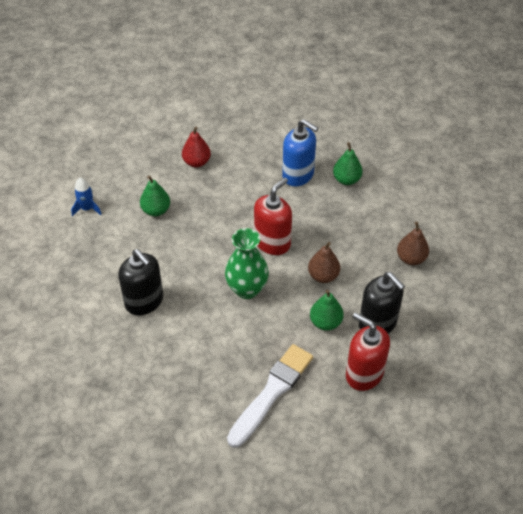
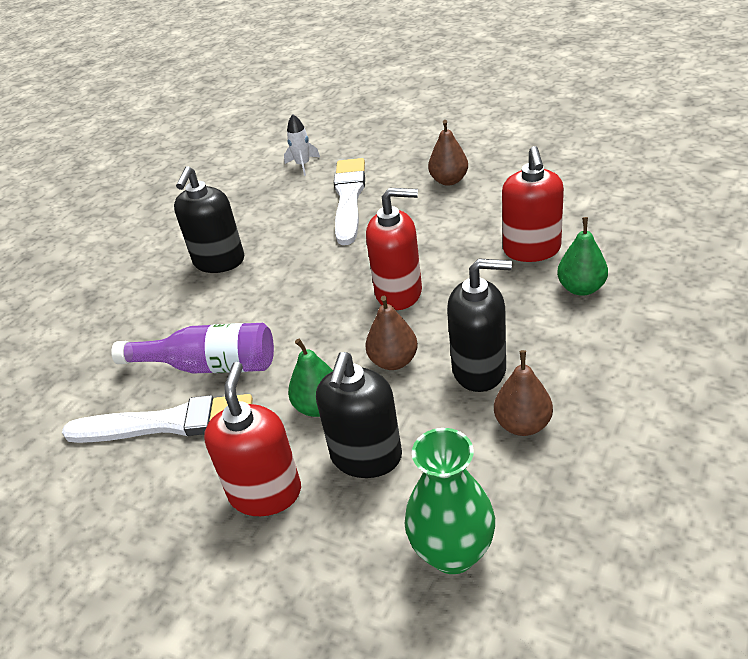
camera: 60 degrees right, 10 degrees down
blue rocket [71,178,102,216] -> white rocket [284,114,320,176]
green pear [140,176,170,216] -> white brush [334,158,365,245]
red pear [182,127,211,167] -> brown pear [428,120,468,186]
green vase [225,228,269,299] -> green vase moved to [404,428,495,574]
blue soap dispenser [282,119,318,186] -> red soap dispenser [502,146,564,262]
none -> purple bottle [111,323,274,374]
none -> black soap dispenser [447,259,512,392]

